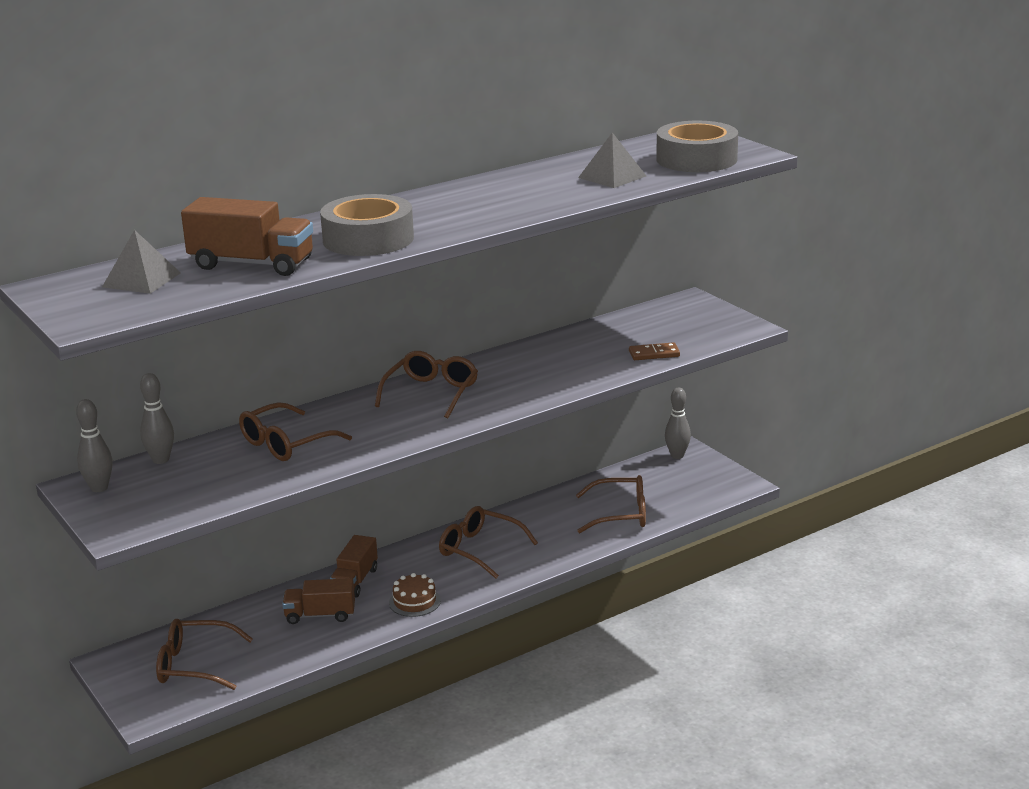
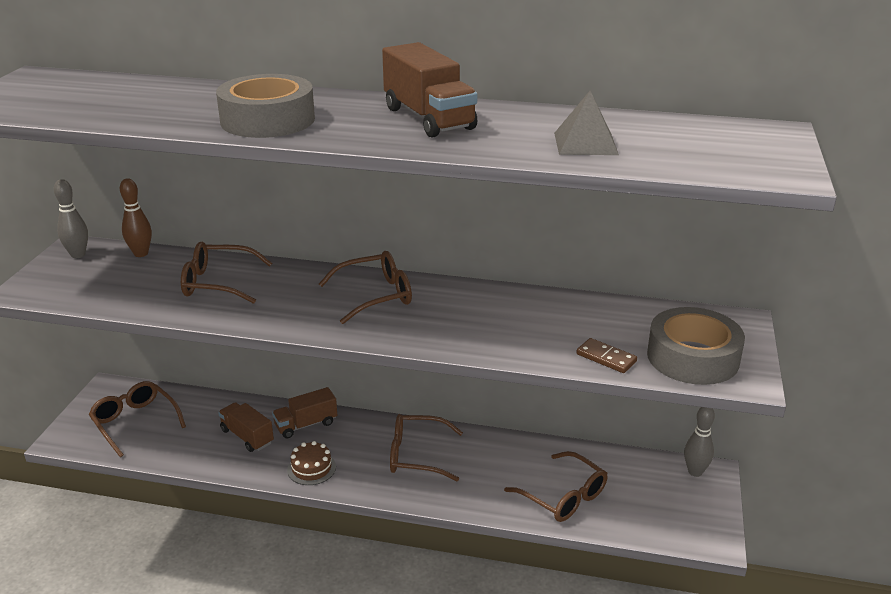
camera: 45 degrees right, 5 degrees up
grey pyramid [102,230,181,294] -> none
grey bowling pin [140,373,174,464] -> brown bowling pin [120,178,152,257]
brown truck [181,197,313,276] -> brown truck moved to [382,42,477,138]
brown glasses [439,506,538,579] -> brown glasses turned 75 degrees counterclockwise [390,414,463,481]
grey tape [656,121,738,172] -> grey tape moved to [647,307,745,385]

